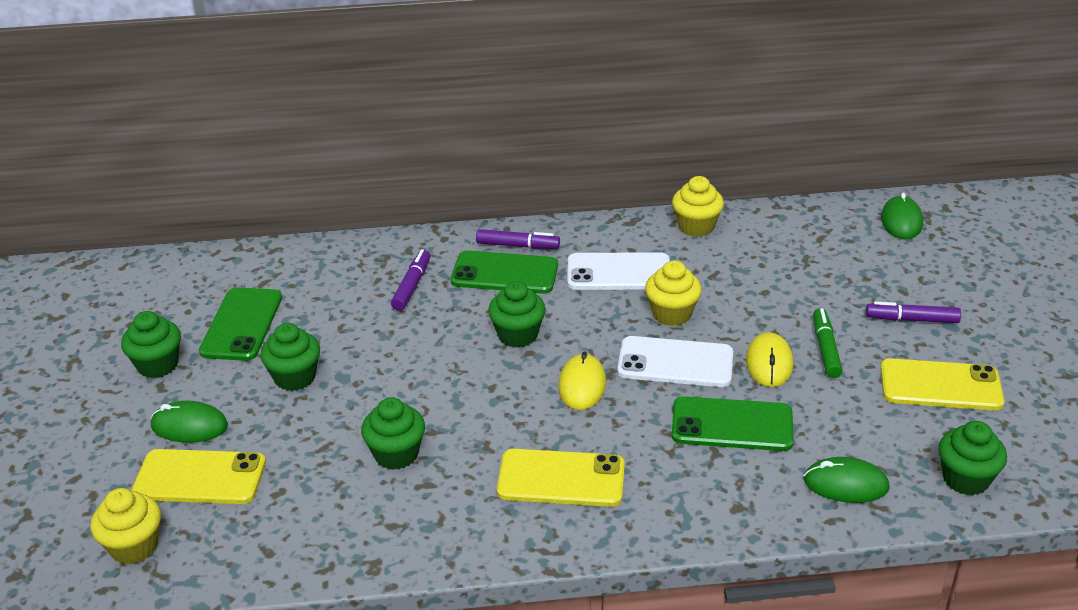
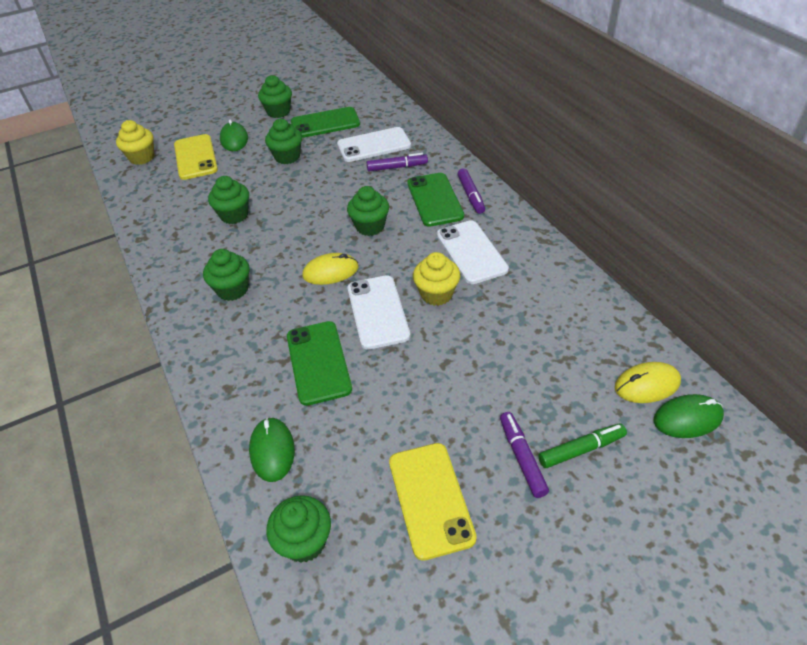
camera: 70 degrees right, 10 degrees up
yellow phone [497,449,625,507] -> green cupcake [203,249,250,301]
yellow cupcake [672,176,724,237] -> none
yellow mouse [746,332,793,387] -> yellow mouse moved to [615,362,681,403]
green marker [813,308,843,378] -> green marker moved to [538,423,627,468]
none -> white phone [337,127,411,162]

